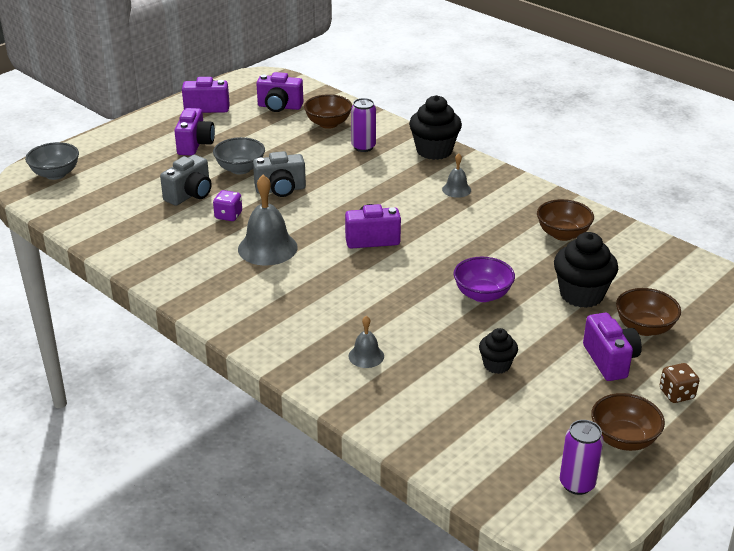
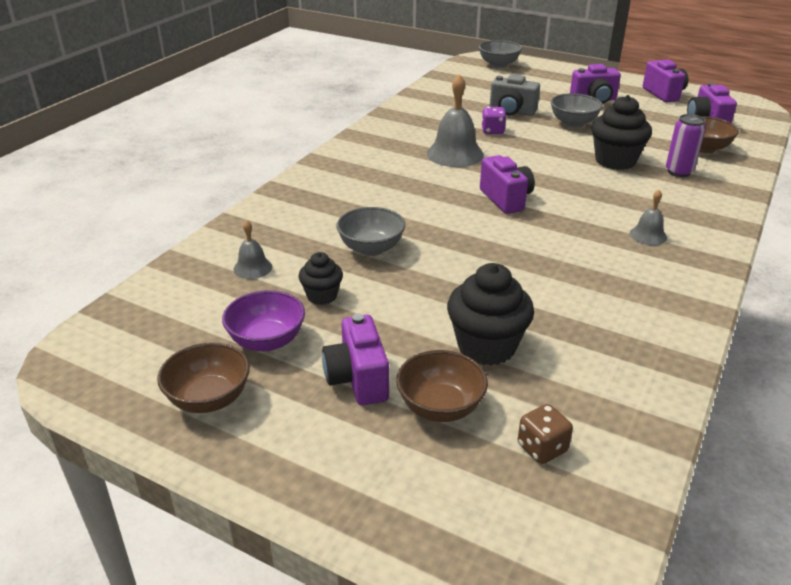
camera: 75 degrees right, 0 degrees up
grey camera [253,151,306,197] -> none
grey bell [348,316,384,368] -> grey bell moved to [233,220,272,279]
black cupcake [409,95,462,160] -> black cupcake moved to [591,95,652,170]
purple bowl [454,257,515,302] -> purple bowl moved to [222,290,305,352]
brown bowl [537,199,594,241] -> none
purple can [560,420,604,495] -> none
purple camera [583,313,642,381] -> purple camera turned 105 degrees clockwise [322,314,389,405]
brown dice [660,363,699,403] -> brown dice moved to [518,404,573,464]
none -> grey bowl [336,207,405,256]

